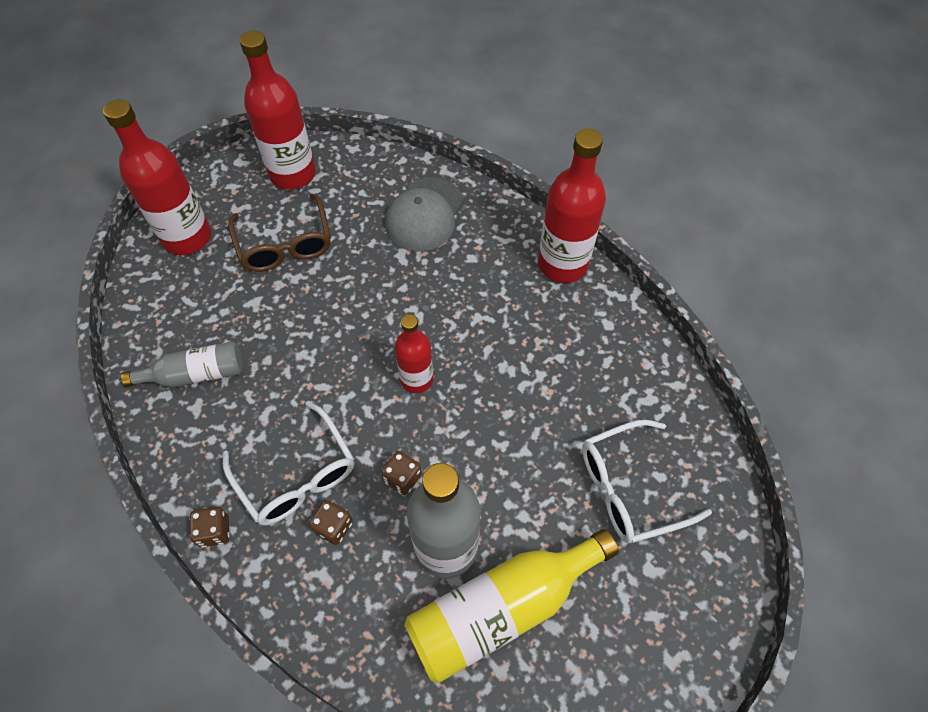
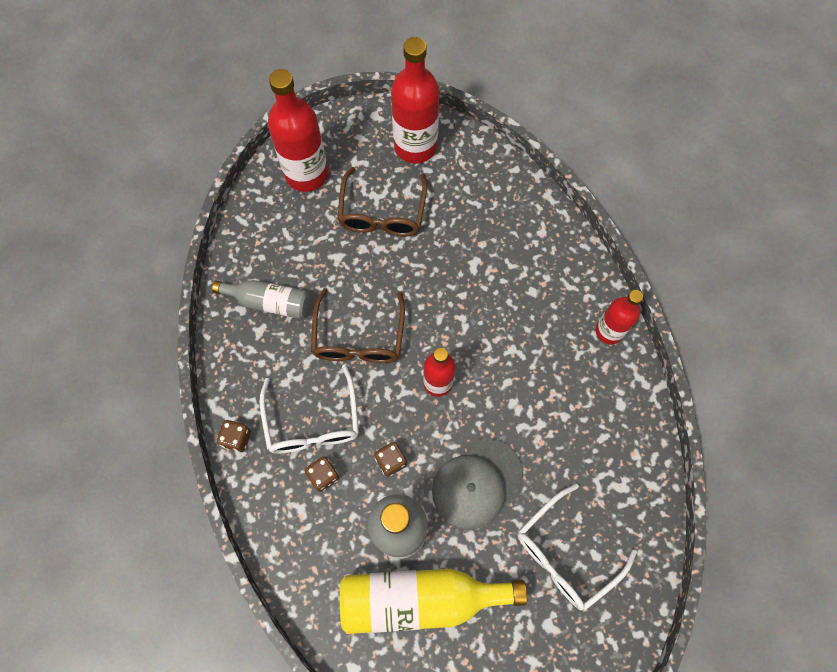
camera: 25 degrees right, 10 degrees up
grey cap [385,178,463,251] -> grey cap moved to [432,438,523,530]
red bottle [538,129,606,283] -> red bottle [595,290,643,344], size x0.60
white glasses [582,420,712,544] -> white glasses turned 45 degrees counterclockwise [518,484,637,611]
none -> brown glasses [311,288,405,363]

